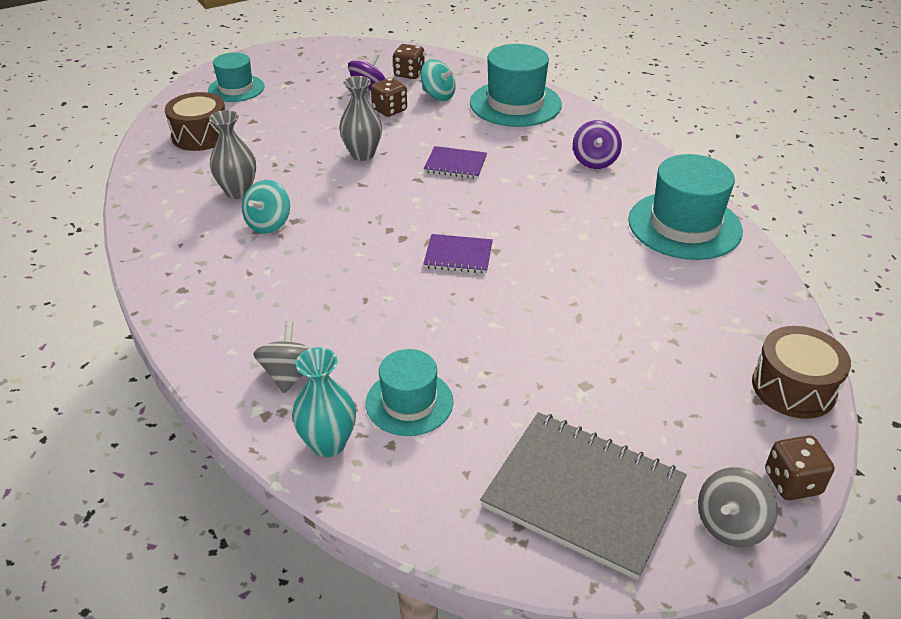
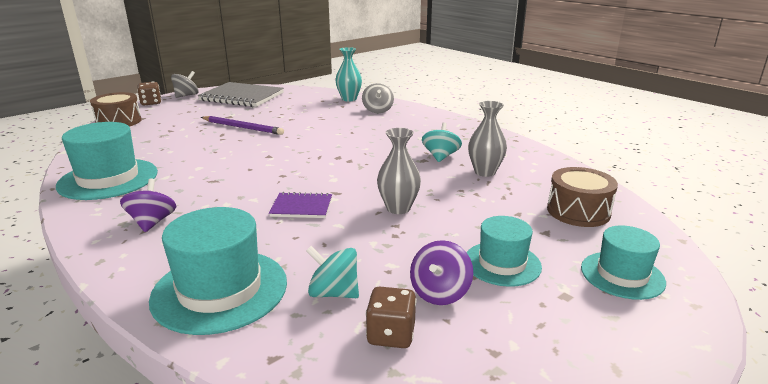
camera: 170 degrees right, 15 degrees down
turquoise hat [366,349,453,436] -> turquoise hat moved to [467,216,542,287]
brown dice [371,78,407,117] -> none
purple notebook [423,234,493,273] -> none
none -> purple pencil [201,116,284,135]

